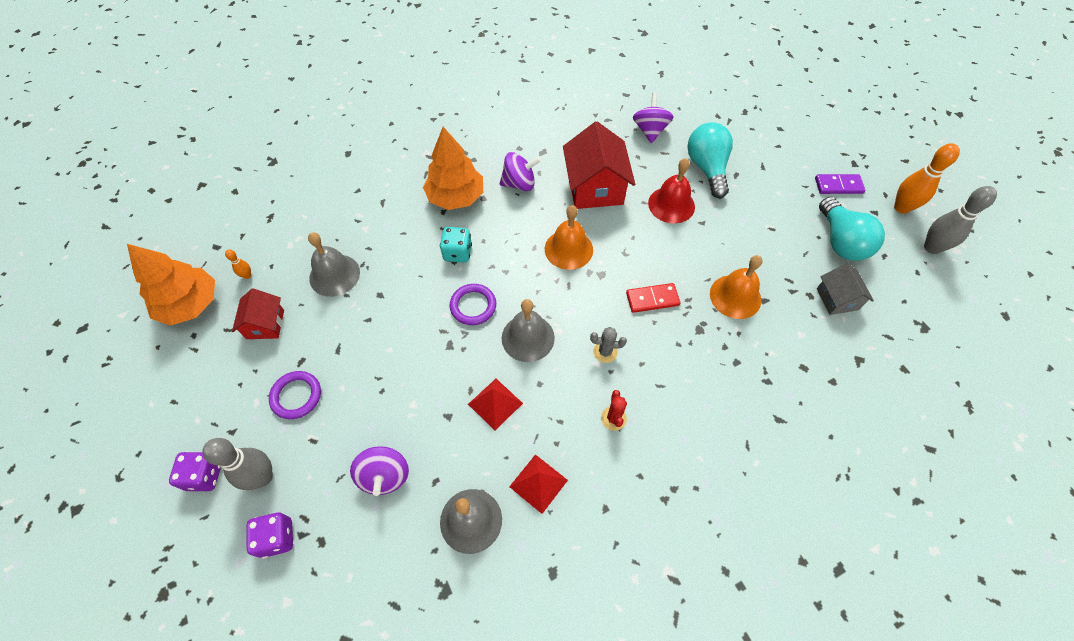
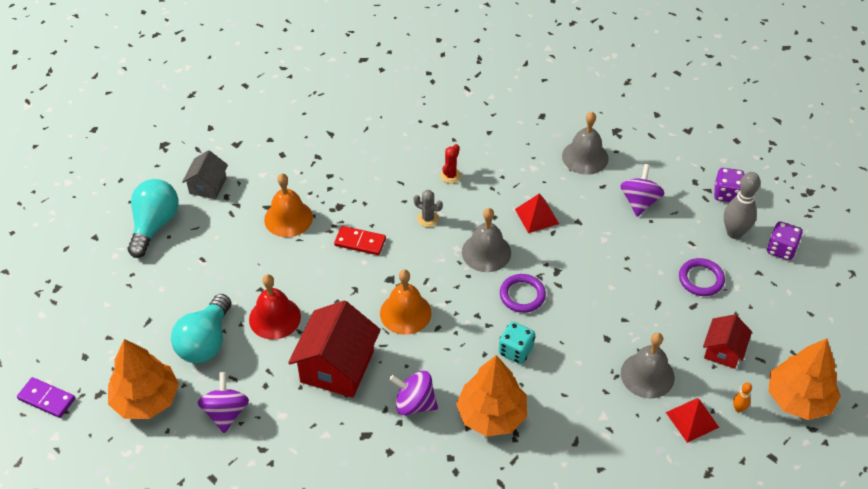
camera: 155 degrees left, 10 degrees down
red pyramid [509,454,568,514] -> red pyramid moved to [666,398,719,443]
purple spinning top [633,93,674,143] -> purple spinning top turned 150 degrees clockwise [198,372,249,433]
purple domino [815,174,865,194] -> purple domino moved to [17,377,75,418]
orange bowling pin [894,143,960,214] -> none
grey bowling pin [924,186,997,254] -> none
none -> orange tree [108,339,179,419]

